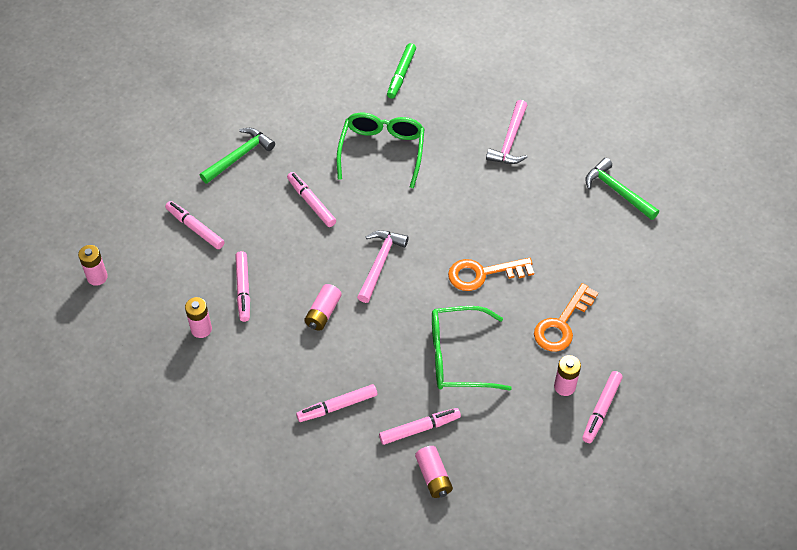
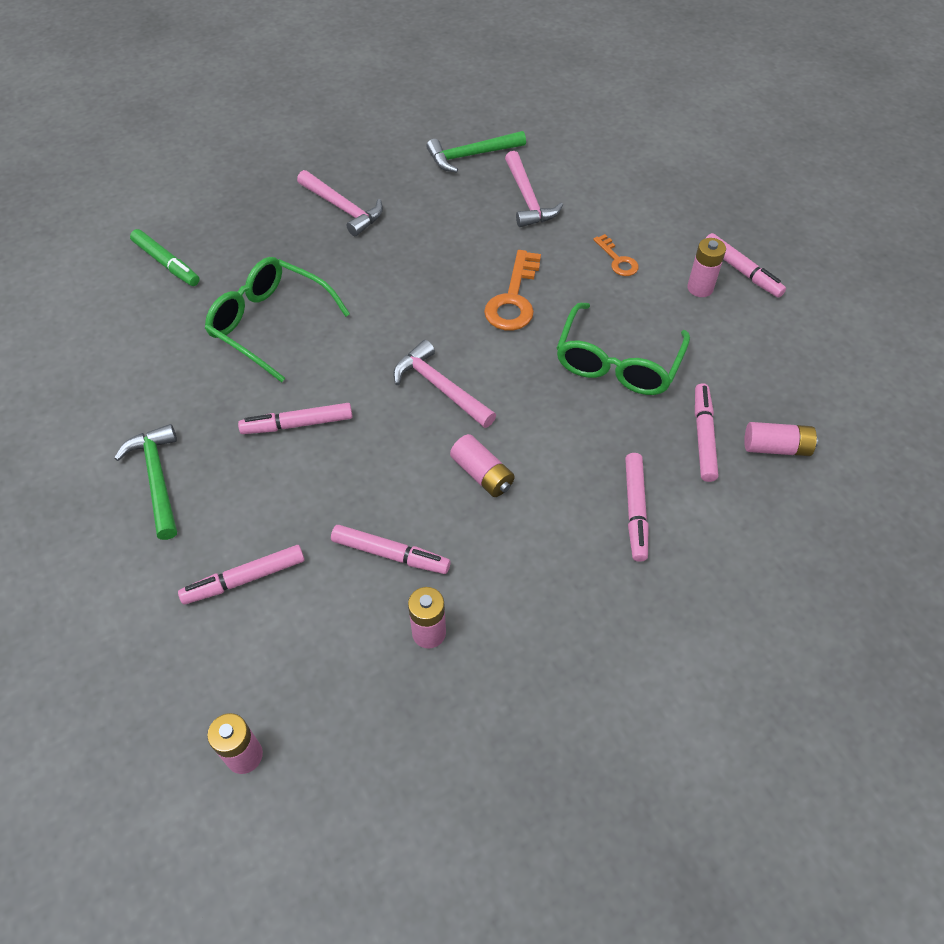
camera: 65 degrees left, 0 degrees up
orange key [534,283,598,352] -> orange key [593,234,639,276], size x0.58
none -> pink hammer [505,151,563,227]

